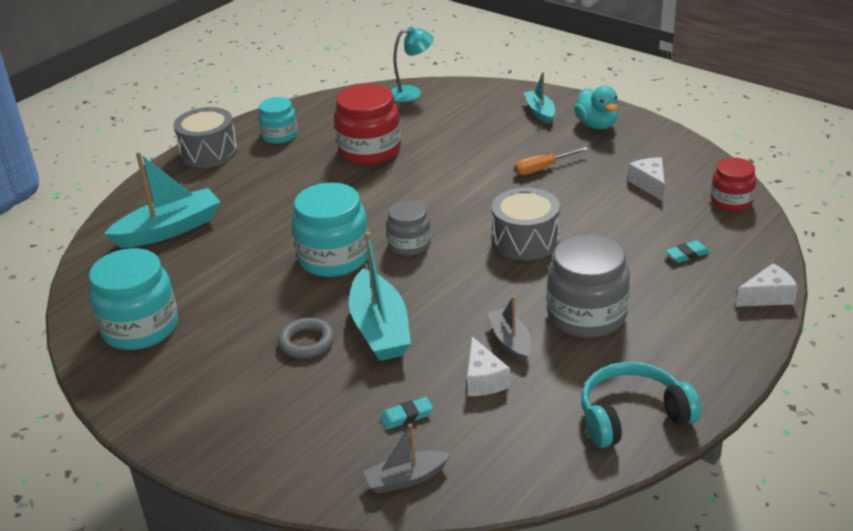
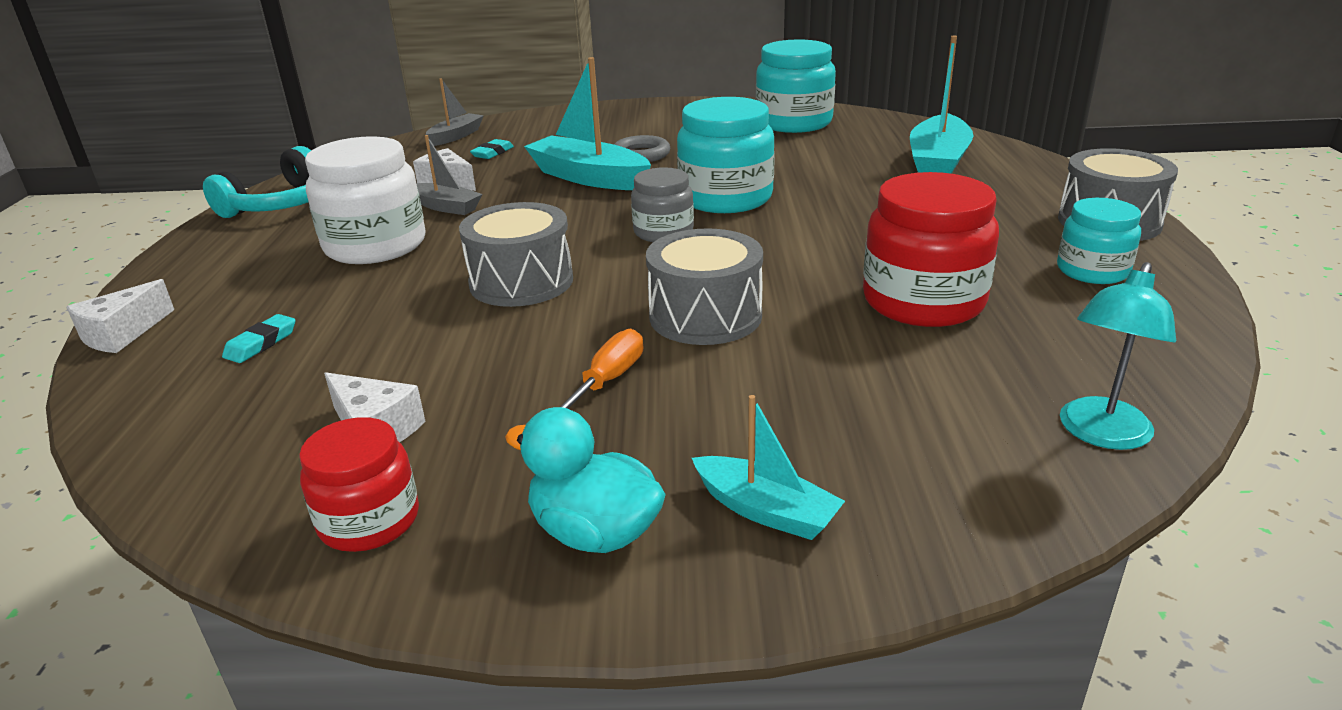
camera: 140 degrees right, 5 degrees down
grey jar [547,234,630,338] -> white jar [305,136,426,264]
red jar [711,158,757,211] -> red jar moved to [299,417,419,552]
none -> grey drum [646,228,763,345]

